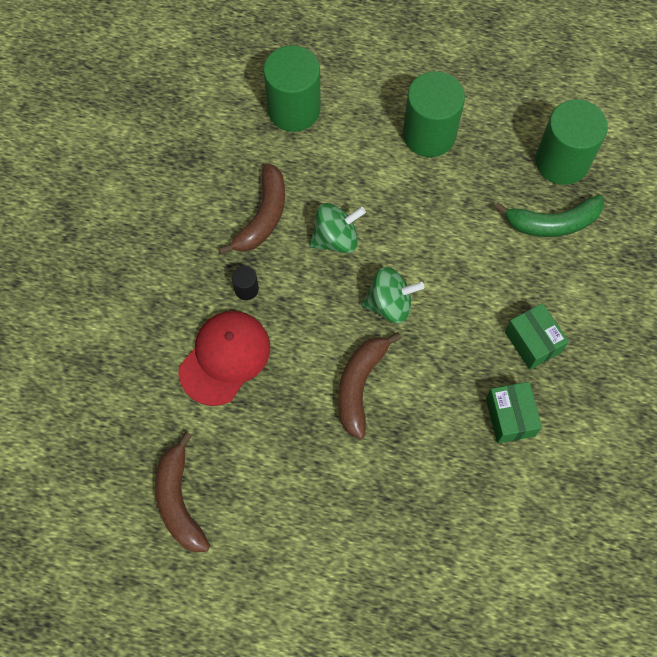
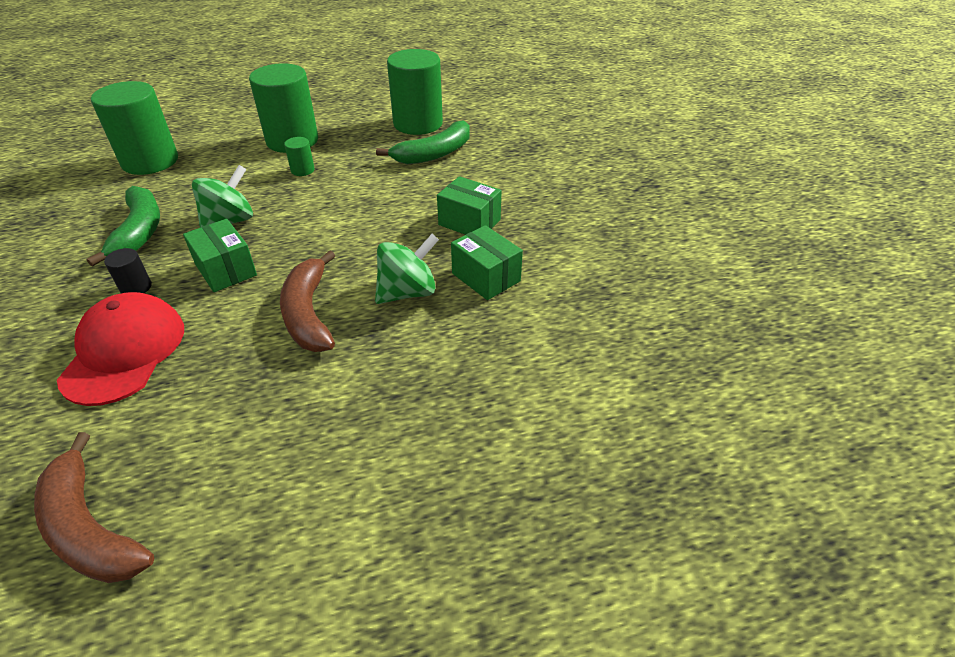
camera: 30 degrees left, 25 degrees down
brown banana [219,163,285,255] -> green banana [87,186,160,267]
green spinning top [361,267,424,323] -> green spinning top moved to [375,234,439,304]
none -> green box [183,219,257,292]
none -> green cylinder [284,137,315,176]

